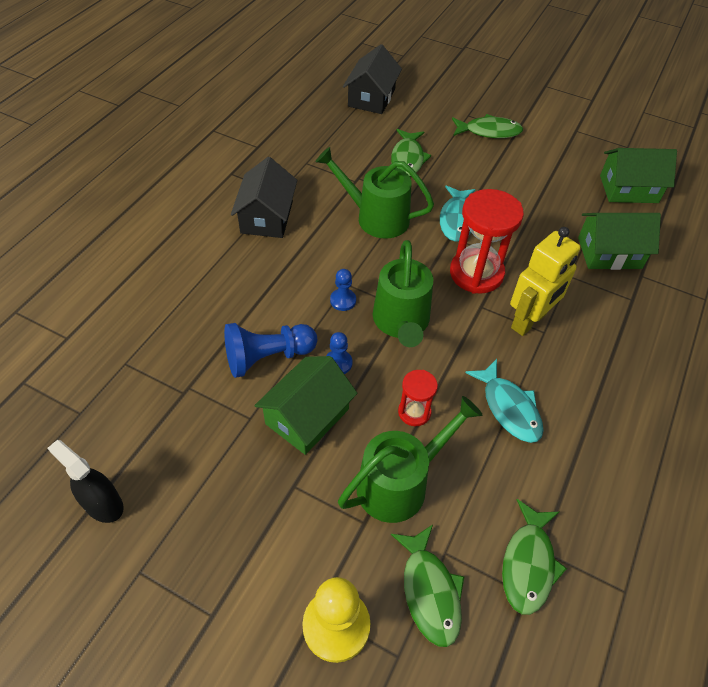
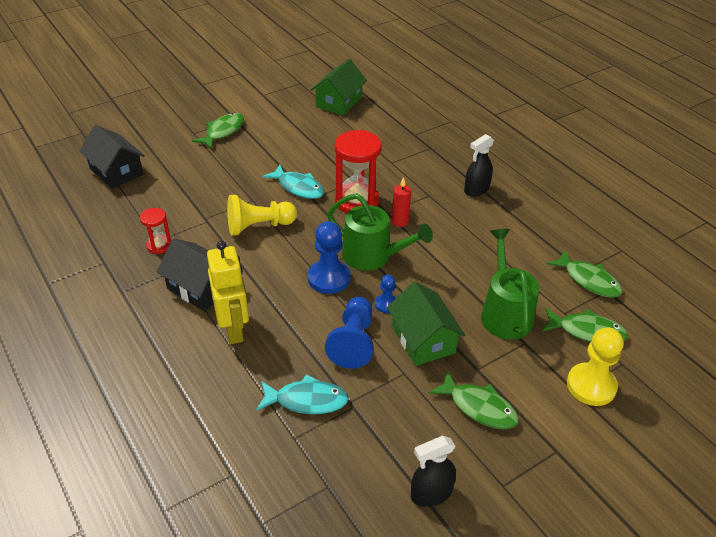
camera: 60 degrees left, 10 degrees down
green watering can [316,147,434,239] -> yellow pawn [227,195,297,236]
blue pawn [330,269,356,311] -> blue pawn [308,221,350,294], size x1.87
green fish [391,129,431,177] -> green fish moved to [429,371,519,429]
red hourglass [398,370,438,426] -> red hourglass moved to [140,208,171,254]
turquoise fish [465,359,544,443] -> turquoise fish moved to [256,374,349,414]
yellow robot [510,227,581,336] -> yellow robot moved to [207,241,249,344]
green house [578,213,661,270] -> none
none -> red candle [392,177,411,227]
none -> black spray bottle [464,134,494,197]

